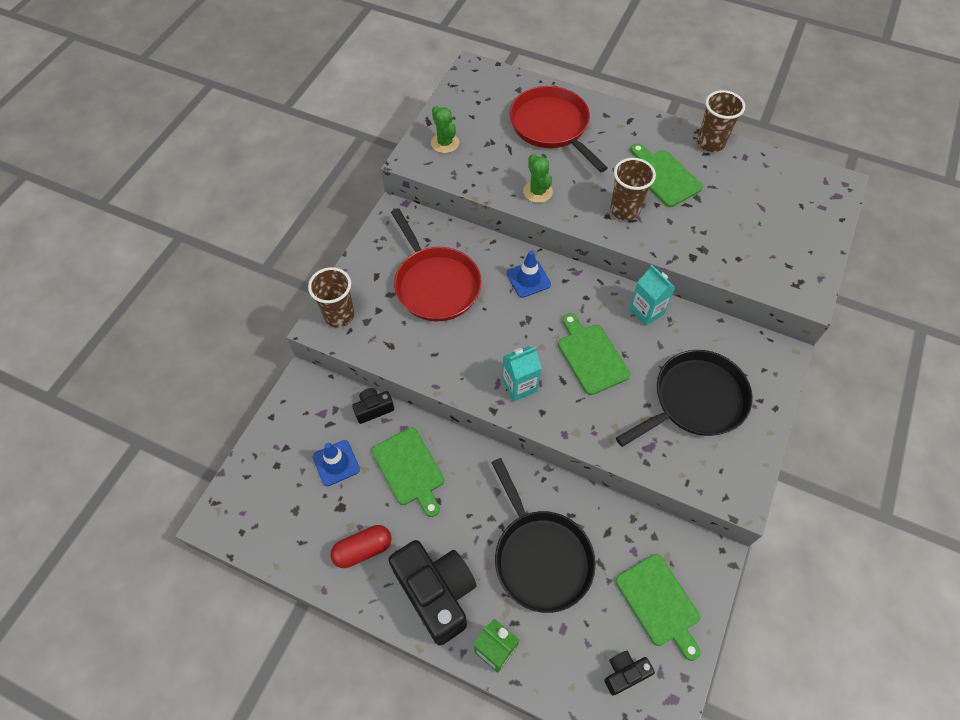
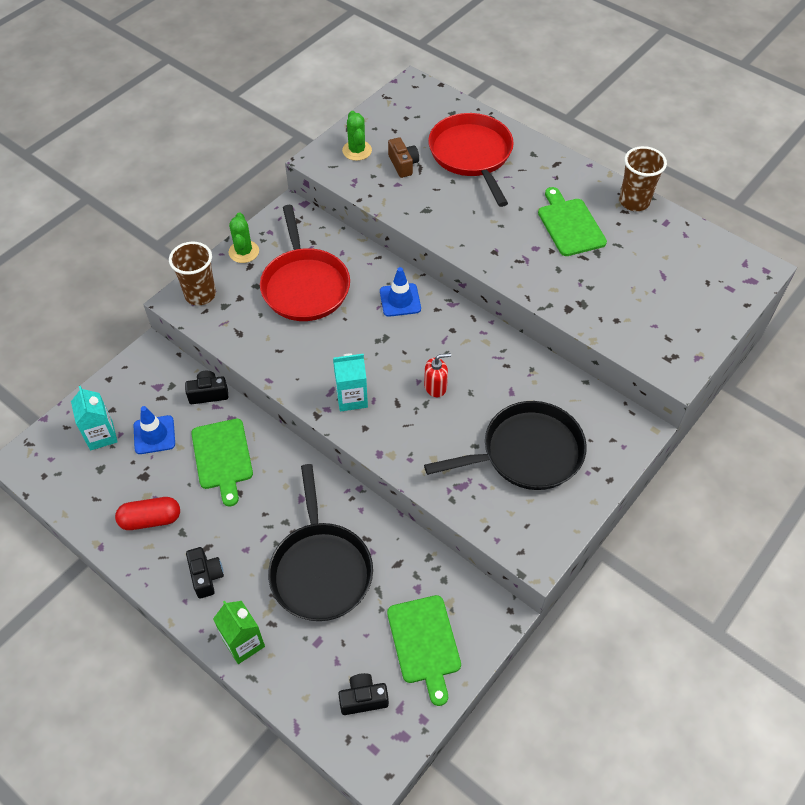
camera: 15 degrees right, 5 degrees down
black camera [388,540,477,646] -> black camera [186,547,224,599], size x0.47
green cactus [523,153,553,203] -> green cactus moved to [229,212,259,263]
green cutting board [558,313,631,395] -> red soap dispenser [424,353,451,397]
brown cup [610,158,656,220] -> none
turquoise carton [629,265,676,326] -> turquoise carton moved to [71,386,118,450]
none -> brown camera [388,137,419,178]

